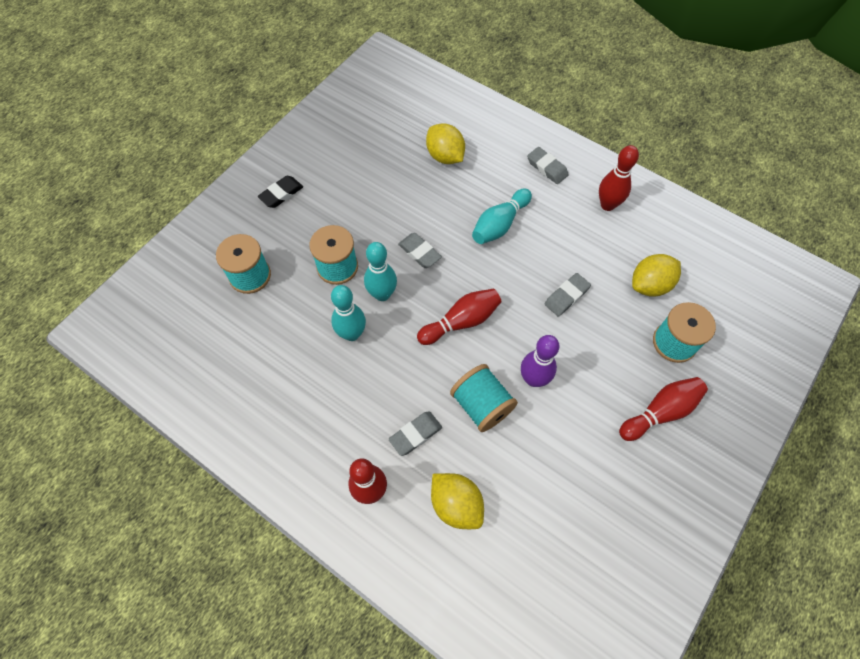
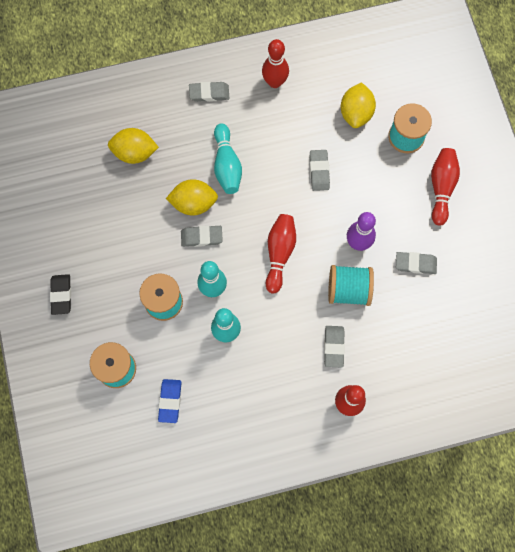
camera: 50 degrees left, 10 degrees up
yellow lemon [431,473,484,529] -> yellow lemon moved to [166,179,218,216]
none -> blue eraser [158,379,182,423]
none -> grey eraser [396,252,437,274]

